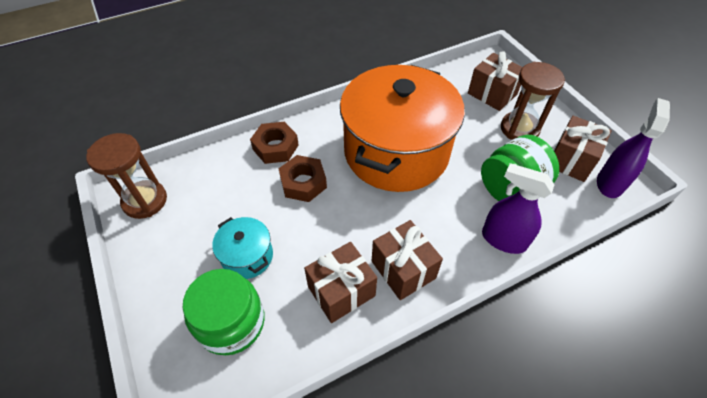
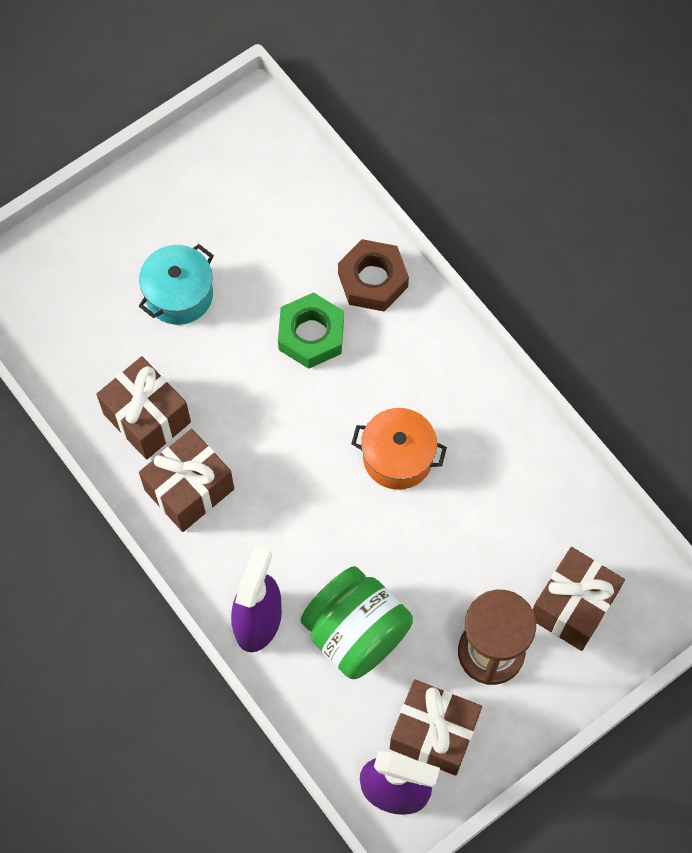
camera: 80 degrees right, 15 degrees up
brown hourglass [86,133,167,219] -> none
green jar [183,269,265,355] -> none
brown nut [278,155,327,202] -> green nut [278,292,344,369]
orange pot [340,65,465,192] -> orange pot [351,408,447,490], size x0.42

